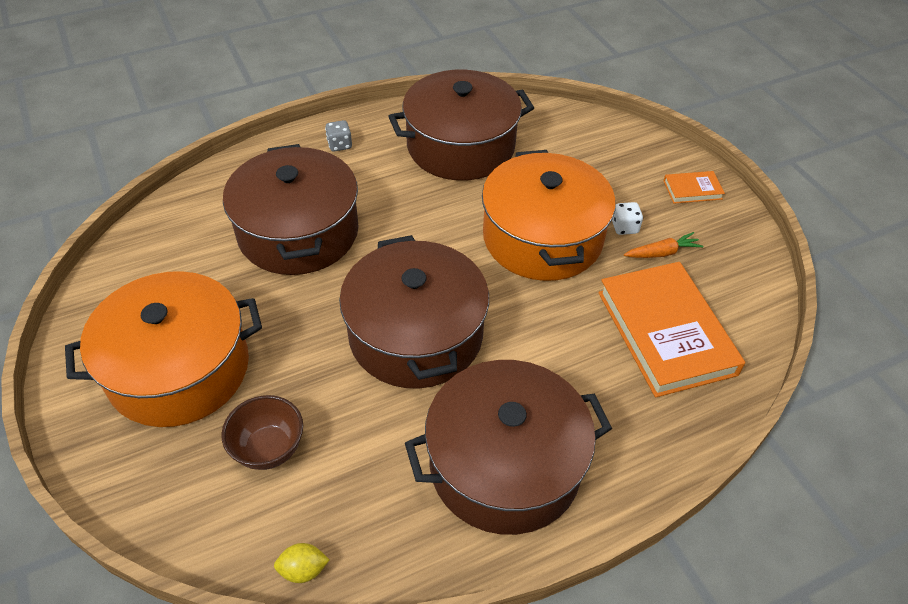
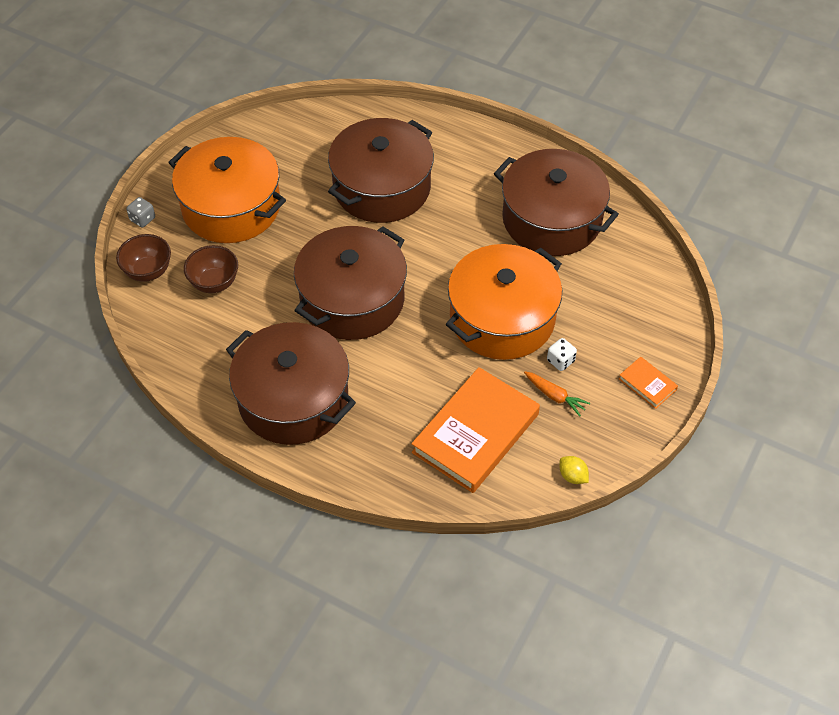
camera: 55 degrees right, 5 degrees up
yellow lemon [274,543,330,583] -> yellow lemon moved to [559,456,589,484]
grey dice [325,120,352,152] -> grey dice moved to [126,197,155,228]
none -> brown bowl [116,234,171,282]

